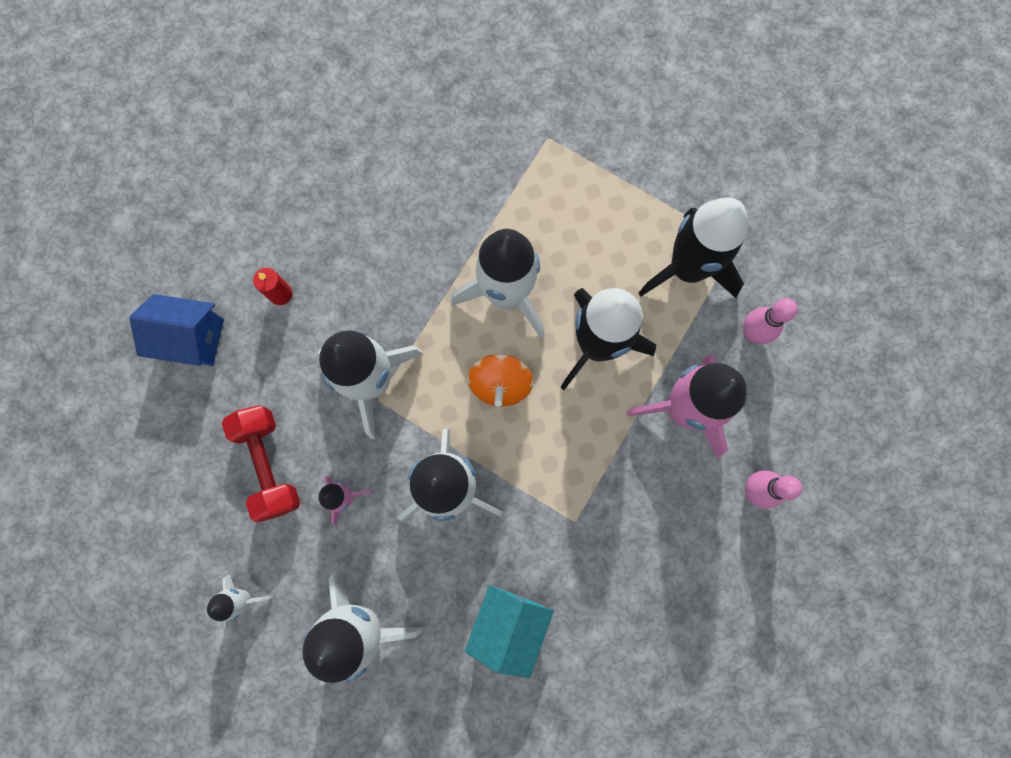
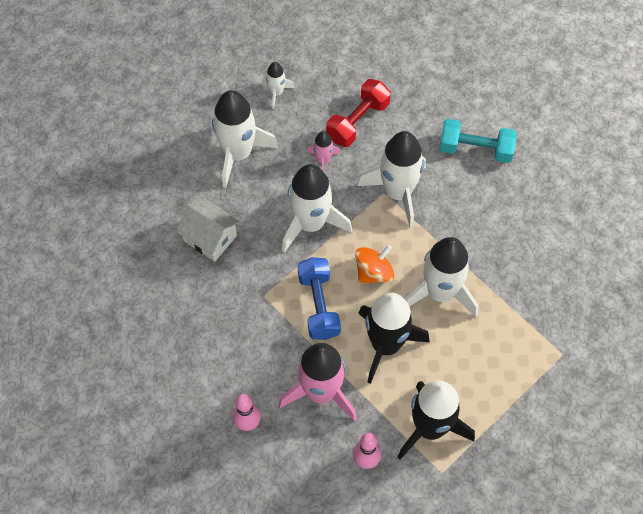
camera: 105 degrees right, 15 degrees down
blue house [129,294,224,366] -> none
red dumbbell [222,405,300,522] -> red dumbbell turned 45 degrees counterclockwise [326,79,391,147]
red candle [253,268,292,305] -> turquoise dumbbell [439,119,517,163]
turquoise house [465,585,554,678] -> white house [176,198,240,262]
orange spinning top [468,354,533,406] -> orange spinning top turned 120 degrees clockwise [355,245,394,284]
none -> blue dumbbell [297,257,341,340]

